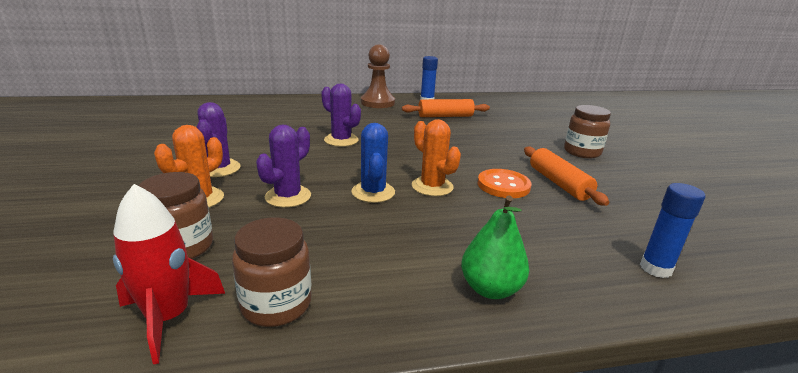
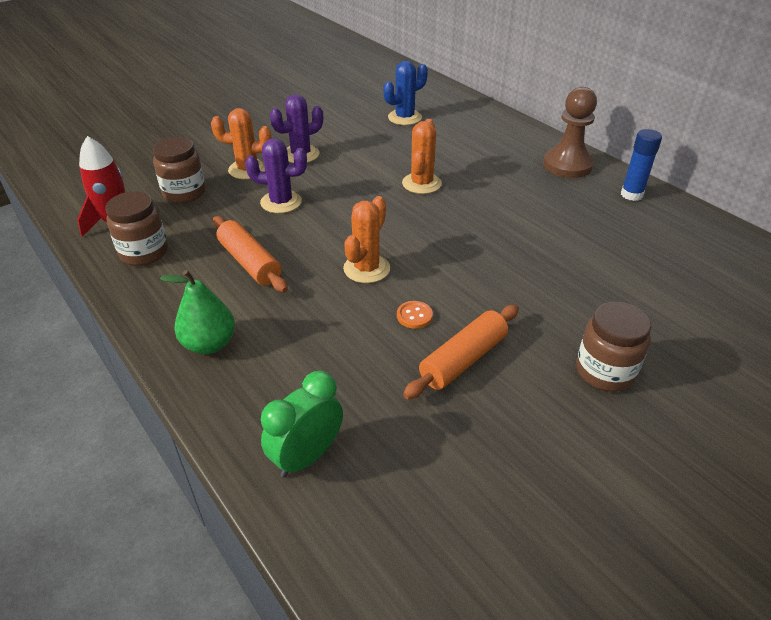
camera: 65 degrees right, 15 degrees up
purple cactus [321,84,361,147] -> orange cactus [402,119,442,194]
blue cactus [351,123,395,203] -> blue cactus moved to [383,61,428,125]
orange rolling pin [402,99,490,117] -> orange rolling pin moved to [213,216,288,292]
orange button [477,169,532,198] -> orange button [397,301,433,329], size x0.56
blue glue stick [640,183,705,278] -> green clock [261,371,343,477]

